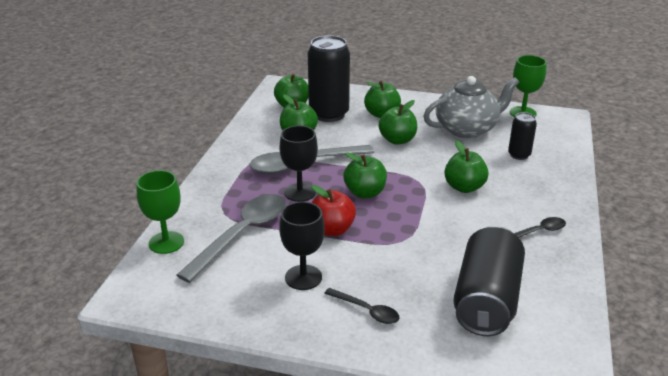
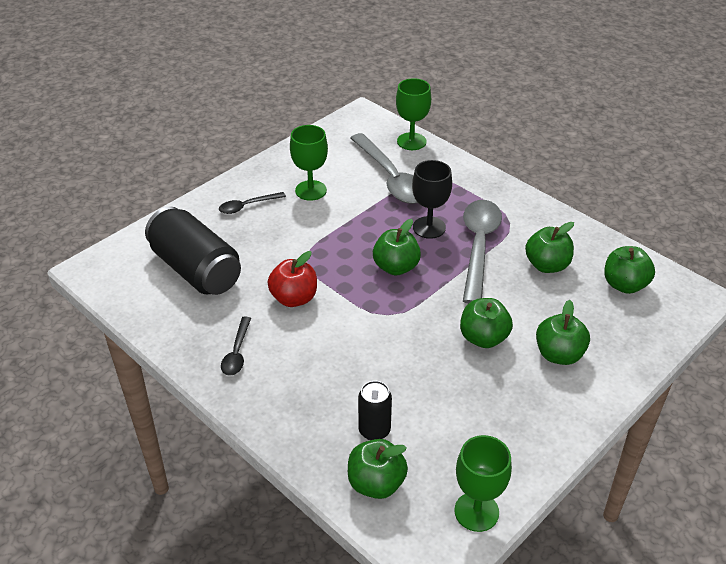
camera: 120 degrees right, 10 degrees up
black goblet [279,202,325,290] -> green goblet [290,125,328,201]
black can [308,35,350,122] -> none
red apple [311,185,356,236] -> red apple moved to [268,251,317,307]
grey teapot [423,76,519,138] -> none
green apple [444,140,489,193] -> green apple moved to [348,439,408,499]

